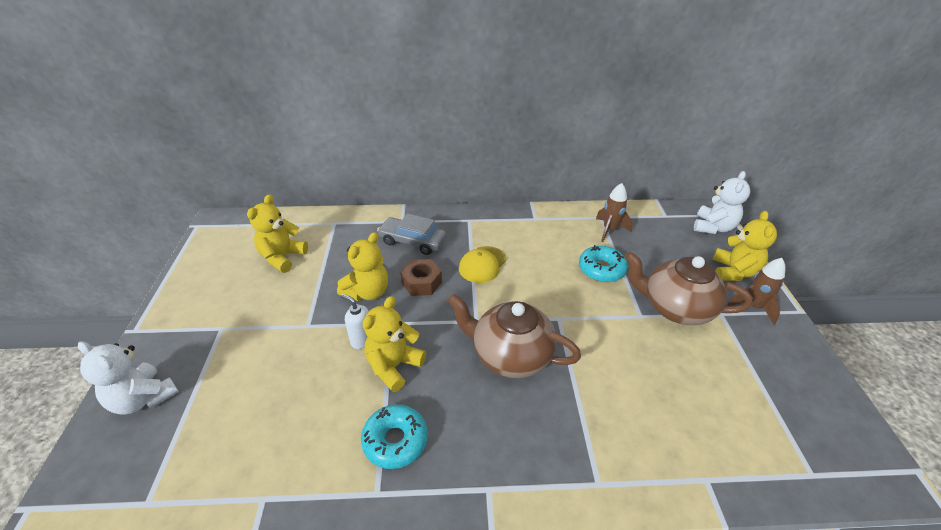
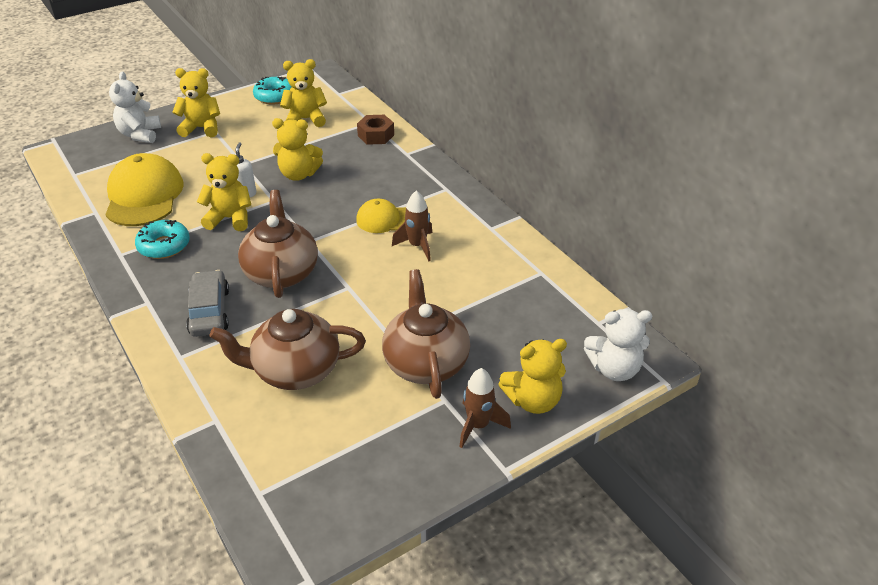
camera: 60 degrees right, 0 degrees up
grey car [377,213,447,255] -> grey car moved to [186,270,229,337]
brown nut [400,259,442,296] -> brown nut moved to [357,115,394,145]
turquoise donut [579,245,628,282] -> turquoise donut moved to [253,77,292,105]
brown rocket [596,183,633,242] -> brown rocket moved to [392,190,432,261]
none -> yellow cap [105,153,184,226]
none -> yellow teddy bear [172,68,220,137]
none -> brown teapot [209,309,366,390]

